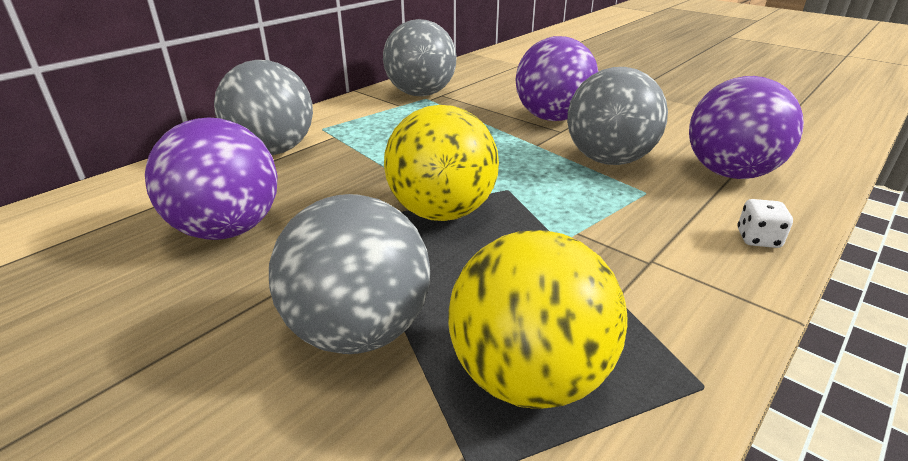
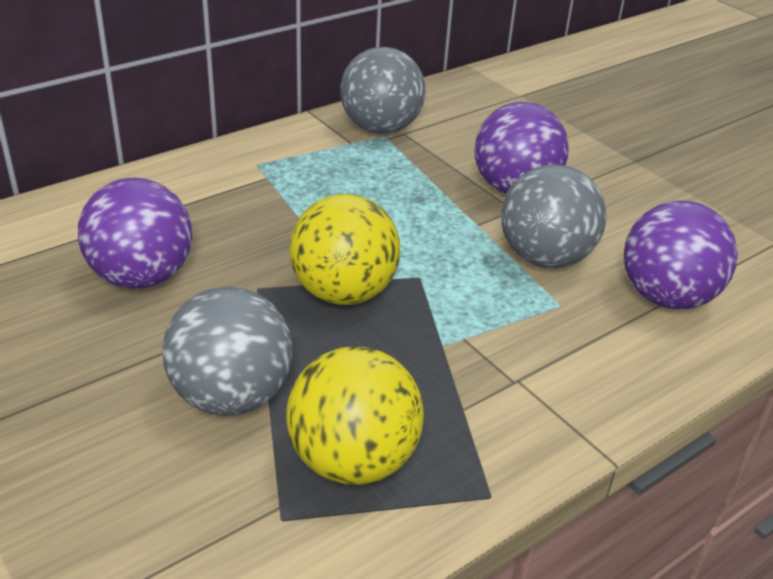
camera: 10 degrees right, 5 degrees up
grey ball [214,60,313,155] -> none
white dice [738,199,793,248] -> none

